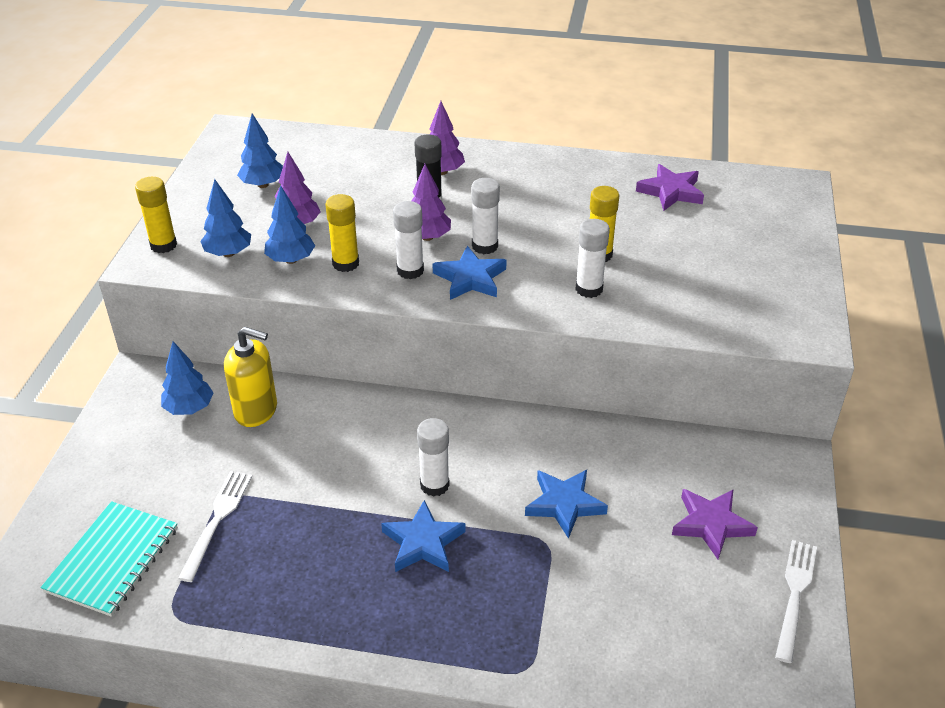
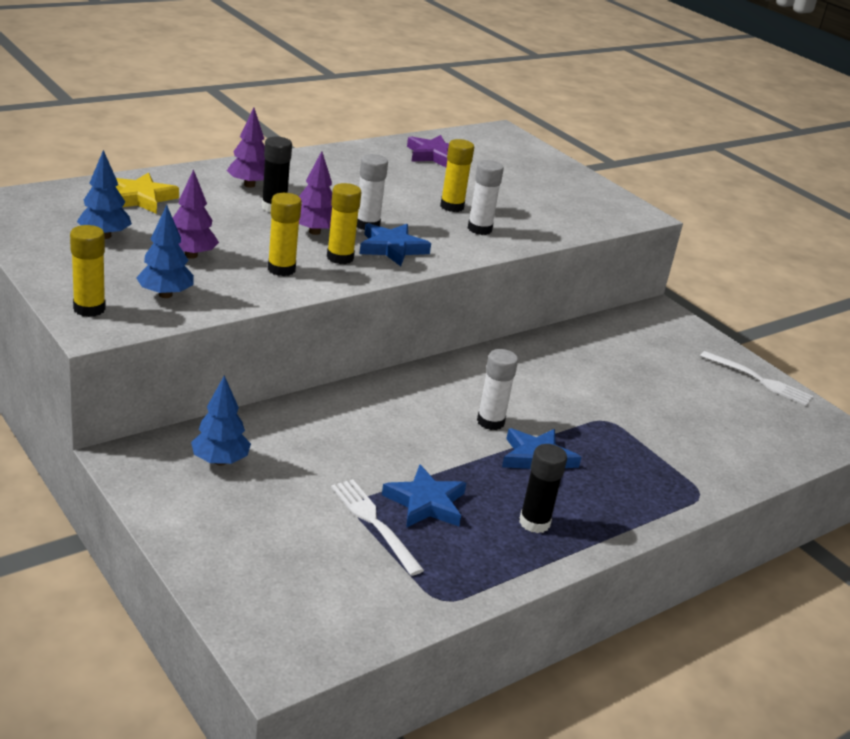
camera: 50 degrees left, 10 degrees down
turquoise notebook [41,501,178,617] -> none
yellow soap dispenser [224,327,277,427] -> none
blue tree [264,185,315,264] -> none
white glue stick [393,201,424,279] -> yellow glue stick [327,183,361,264]
blue star [525,470,608,539] -> blue star moved to [382,464,466,528]
purple star [672,489,758,559] -> none
white fork [775,540,817,663] -> white fork turned 150 degrees clockwise [700,351,813,406]
none -> yellow star [116,172,179,214]
none -> black glue stick [519,444,567,533]

